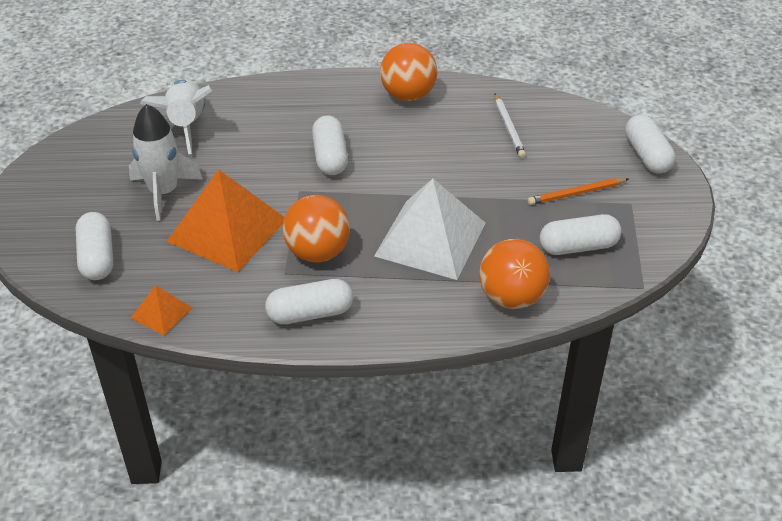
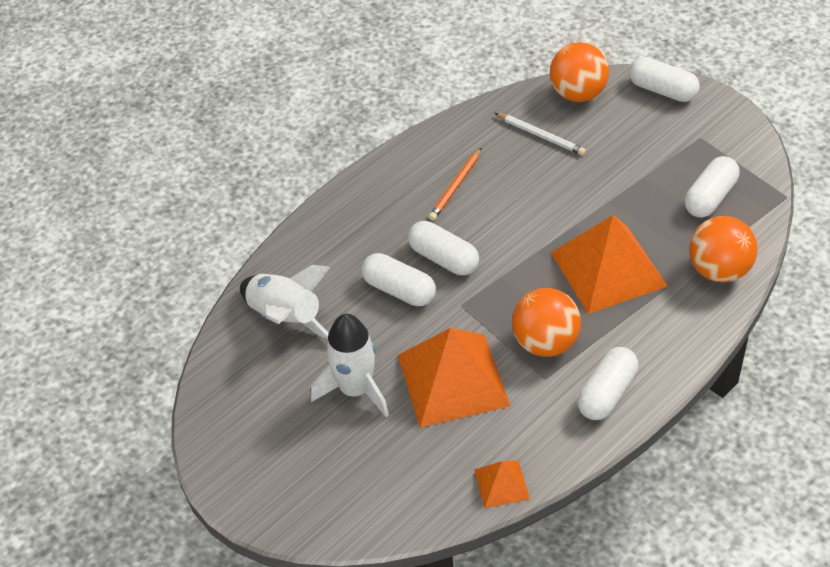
camera: 40 degrees left, 5 degrees up
white capsule [76,212,113,280] -> white capsule moved to [361,253,436,306]
white pyramid [374,179,486,280] -> orange pyramid [551,215,668,314]
orange ball [380,43,437,101] -> orange ball moved to [550,42,609,102]
orange pencil [528,178,629,205] -> orange pencil moved to [429,148,481,221]

